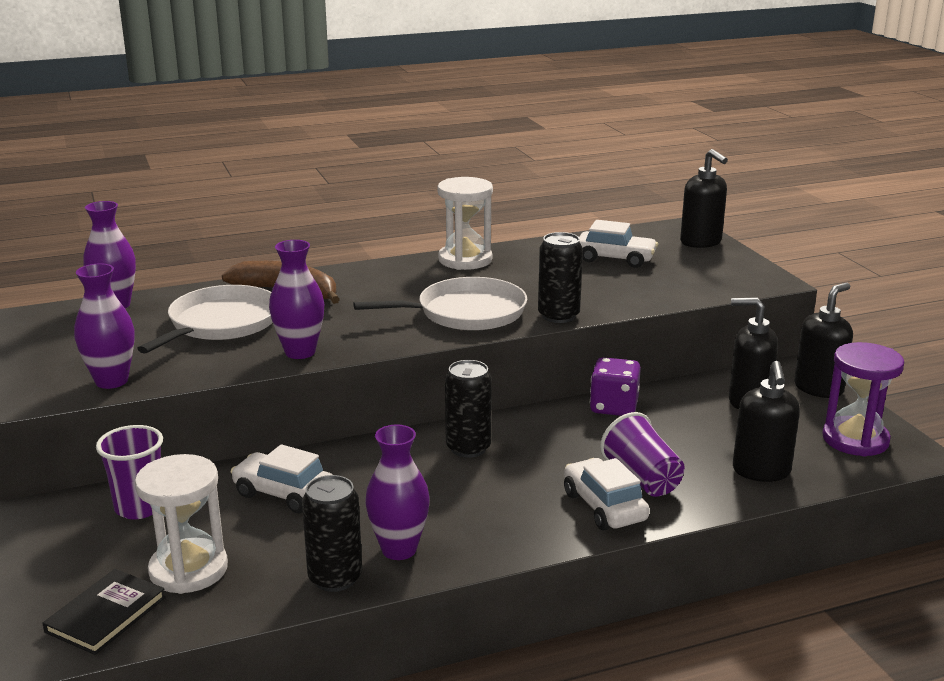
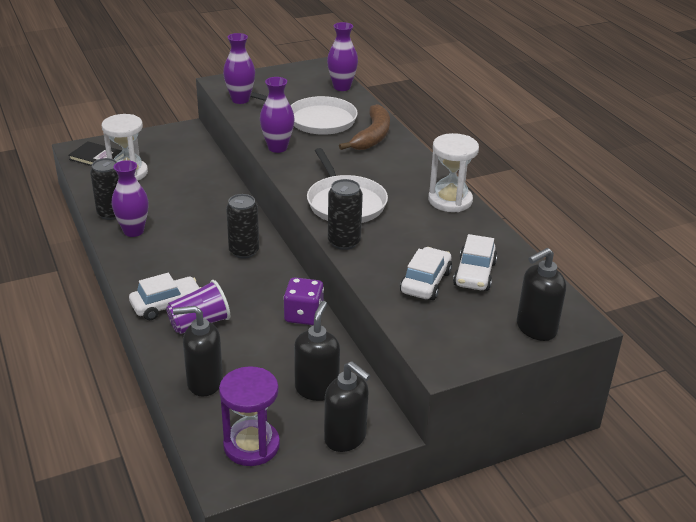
camera: 85 degrees right, 10 degrees up
purple cup [96,425,163,519] -> none
white car [230,444,333,513] -> white car moved to [400,247,452,300]

